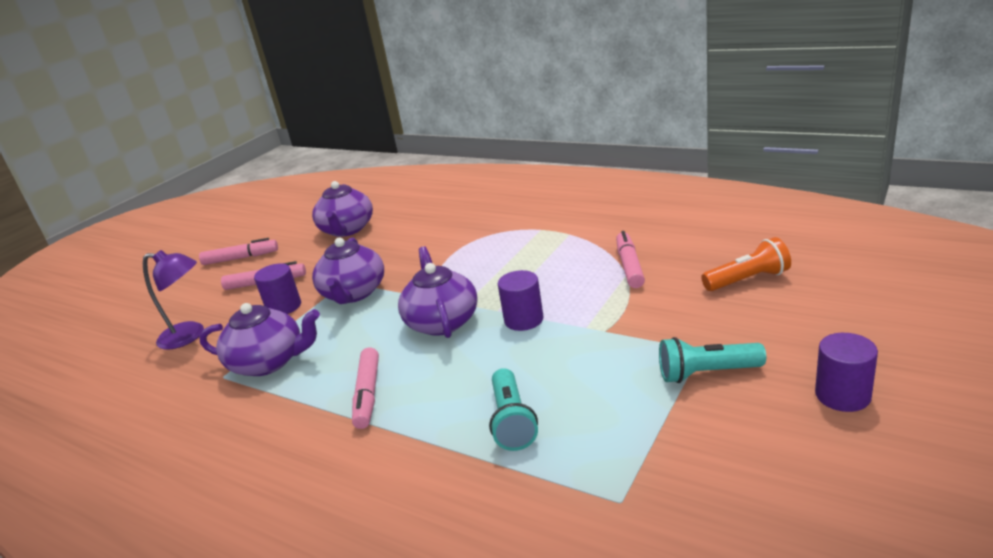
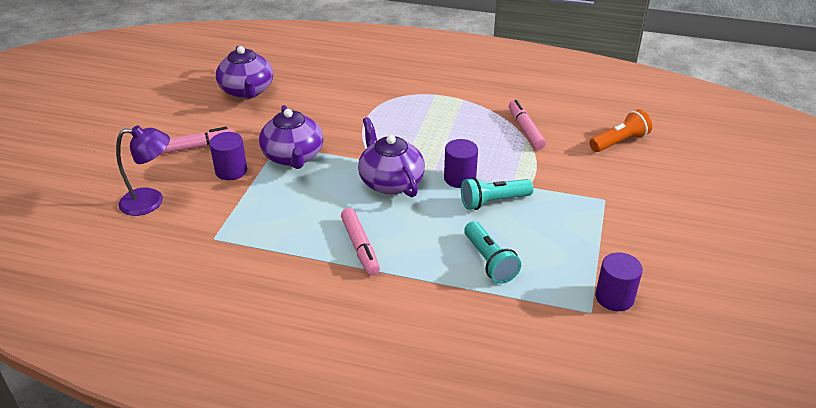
camera: 20 degrees left, 10 degrees up
pink marker [199,238,278,265] -> none
purple teapot [199,303,320,376] -> none
turquoise flashlight [659,337,766,383] -> turquoise flashlight moved to [461,177,534,210]
purple cylinder [815,333,878,412] -> purple cylinder moved to [595,252,643,311]

